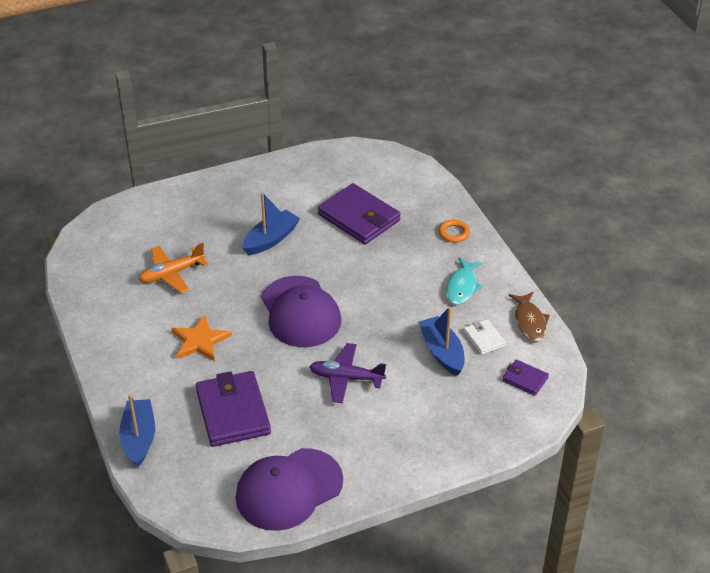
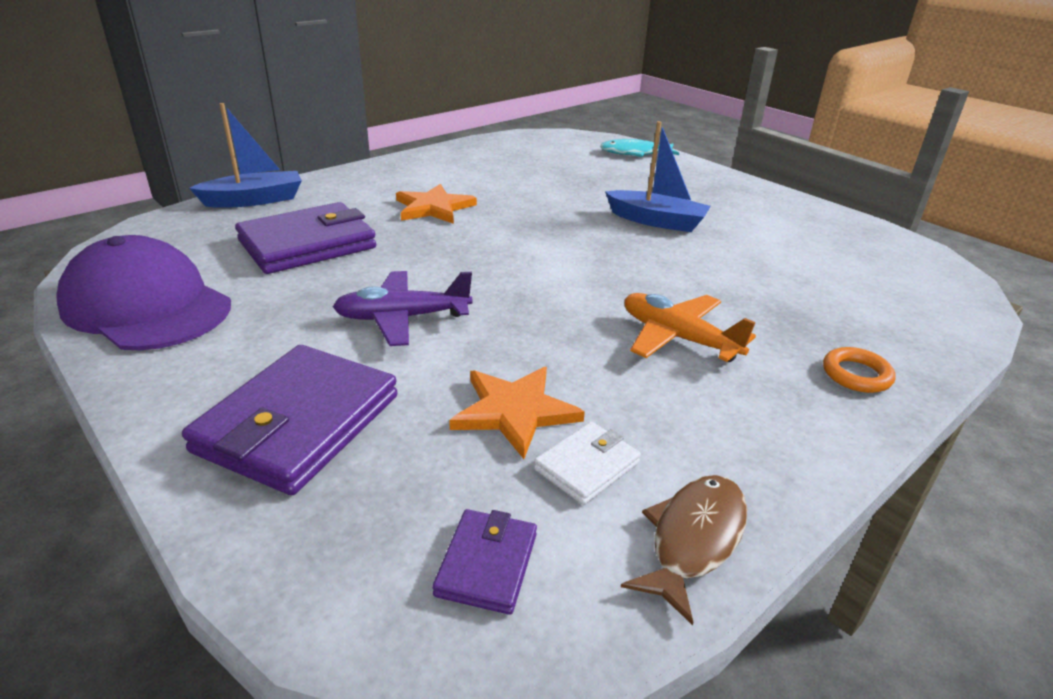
camera: 70 degrees right, 10 degrees down
orange plane [139,243,208,293] -> orange plane moved to [625,293,756,362]
purple cap [261,276,341,347] -> none
purple plane [310,343,386,403] -> purple plane turned 90 degrees counterclockwise [333,271,473,346]
purple wallet [318,183,401,244] -> purple wallet moved to [182,345,398,495]
blue boat [419,307,465,376] -> orange star [449,367,585,459]
turquoise fish [446,257,483,304] -> turquoise fish moved to [600,139,679,157]
brown fish [509,292,550,342] -> brown fish turned 150 degrees clockwise [621,475,747,625]

